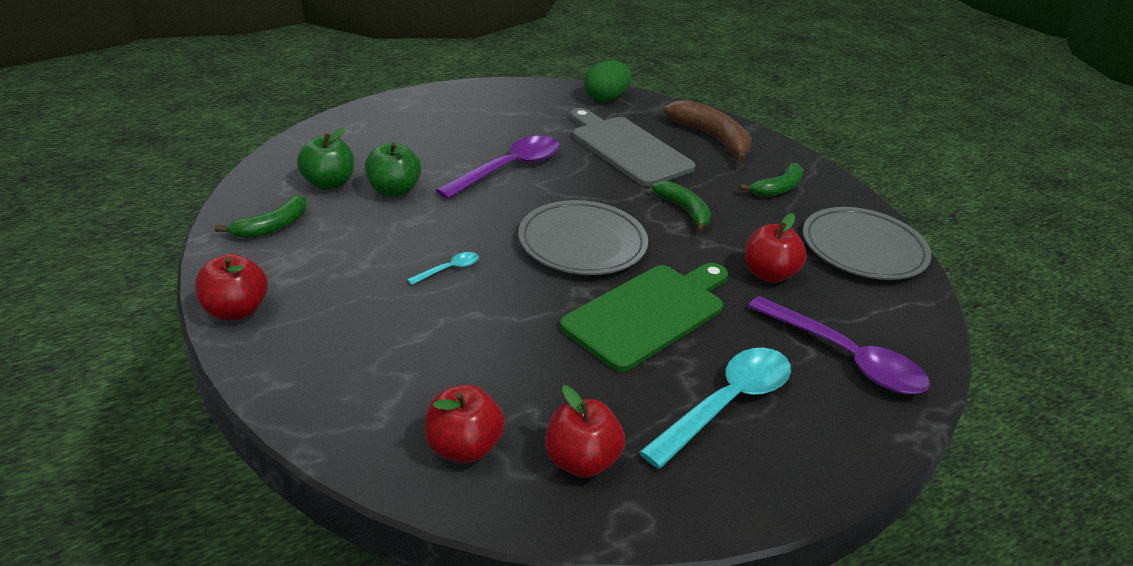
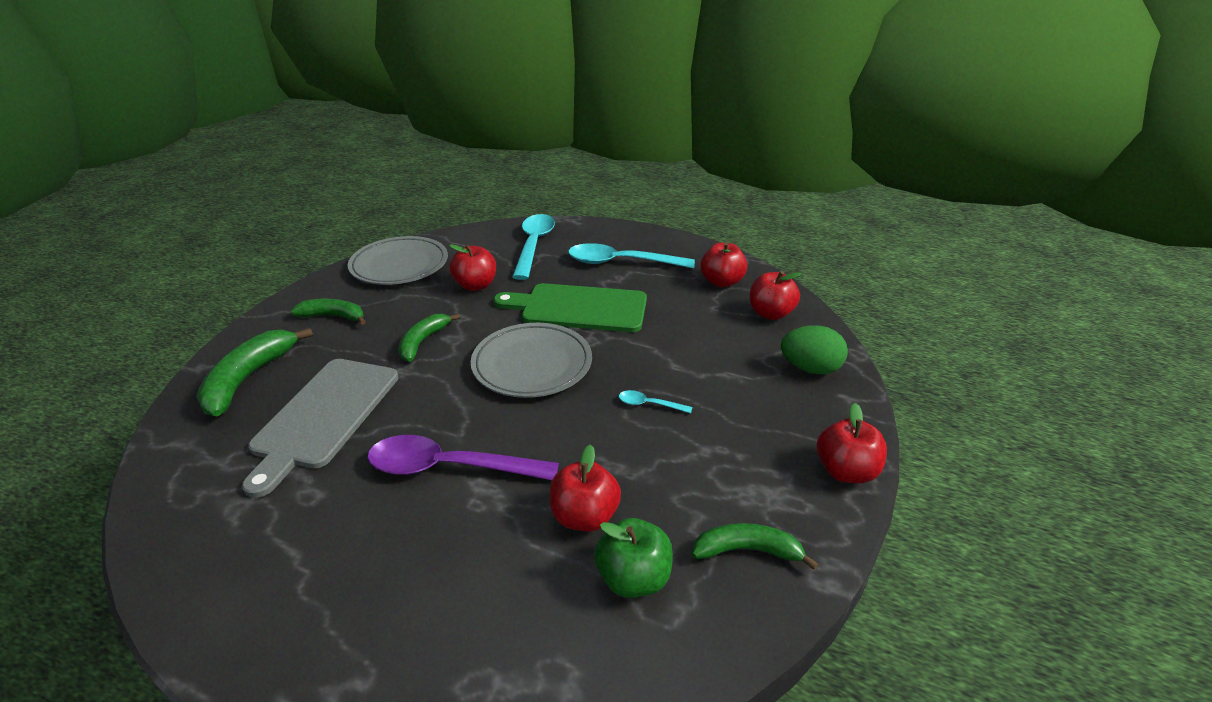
camera: 125 degrees left, 0 degrees up
green apple [365,143,421,197] -> red apple [550,444,621,532]
green egg [585,60,632,102] -> green egg moved to [781,325,848,374]
brown banana [664,100,752,163] -> green banana [196,328,313,417]
purple spoon [748,296,930,394] -> turquoise spoon [512,214,555,280]

